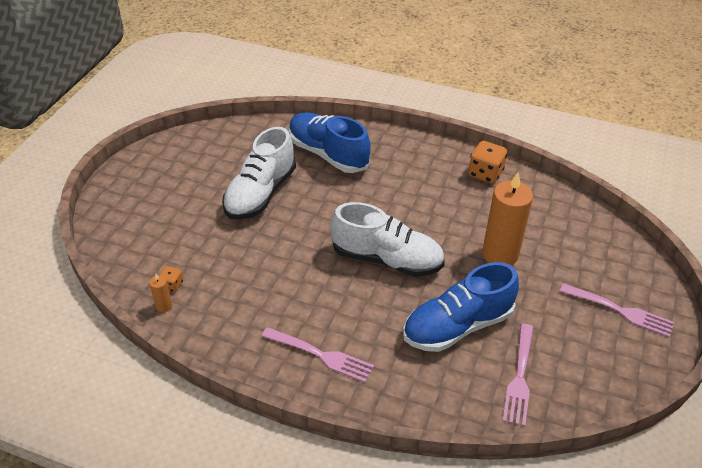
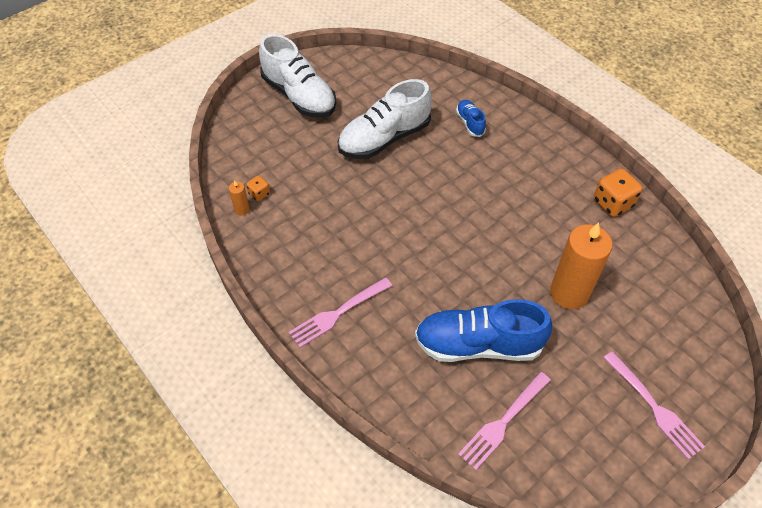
camera: 30 degrees right, 10 degrees up
pink fork [261,327,374,383] -> pink fork turned 90 degrees clockwise [289,277,392,348]
blue shoe [289,112,371,173] -> blue shoe [456,100,486,137], size x0.47
white shoe [330,202,445,277] -> white shoe moved to [259,34,336,118]

